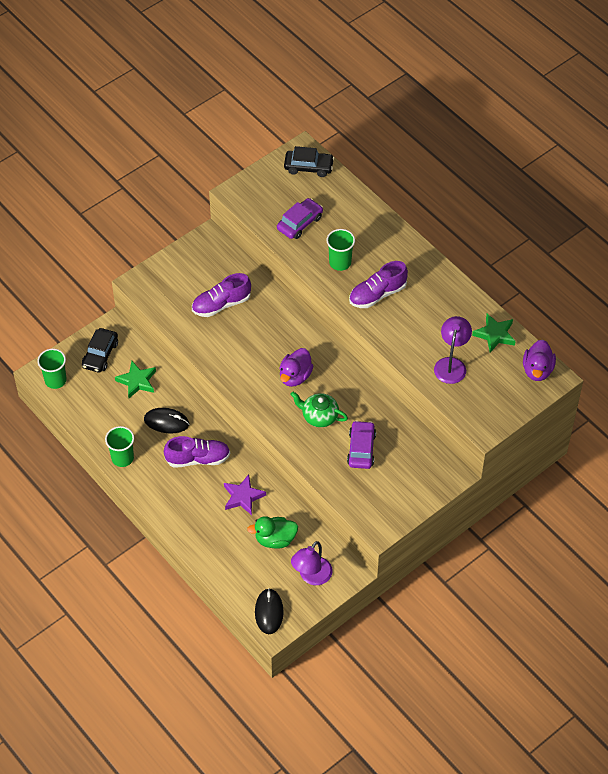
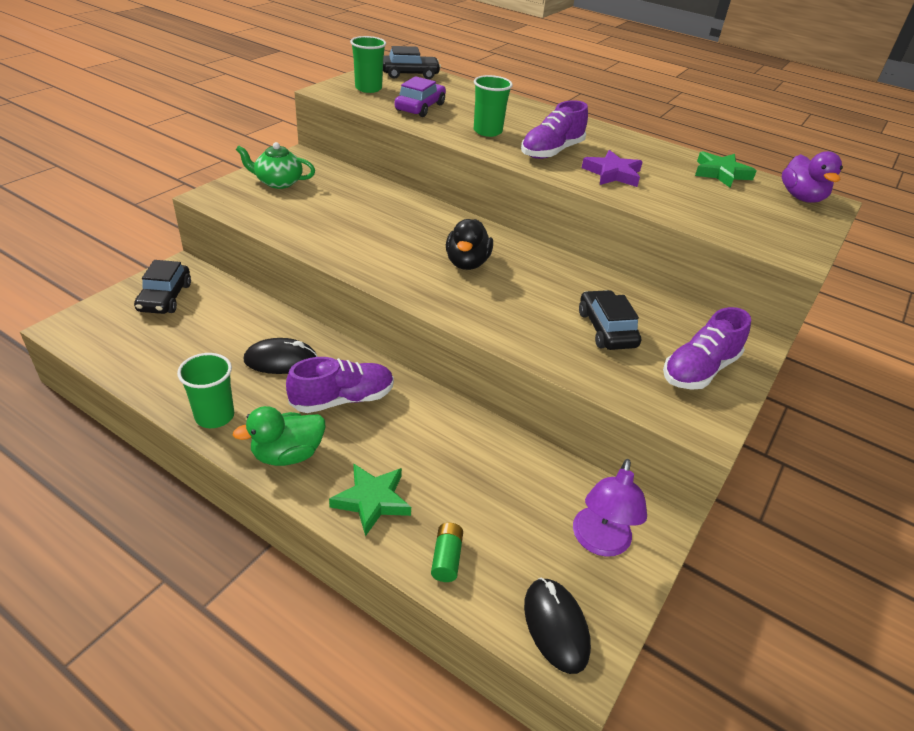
camera: 20 degrees left, 15 degrees down
green cup [37,349,67,389] -> green cup moved to [350,36,386,93]
green star [115,361,156,398] -> green star moved to [329,463,411,536]
purple shoe [192,273,251,317] -> purple shoe moved to [663,307,751,389]
purple star [224,475,266,515] -> purple star moved to [581,150,643,187]
green duck [247,516,298,549] -> green duck moved to [233,406,325,466]
purple duck [279,348,314,387] -> black duck [446,219,493,270]
green teapot [290,392,348,427] -> green teapot moved to [236,142,315,189]
purple car [347,420,376,469] -> black car [579,290,641,350]
purple lamp [434,316,472,384] -> none
none -> green battery [431,523,463,582]

